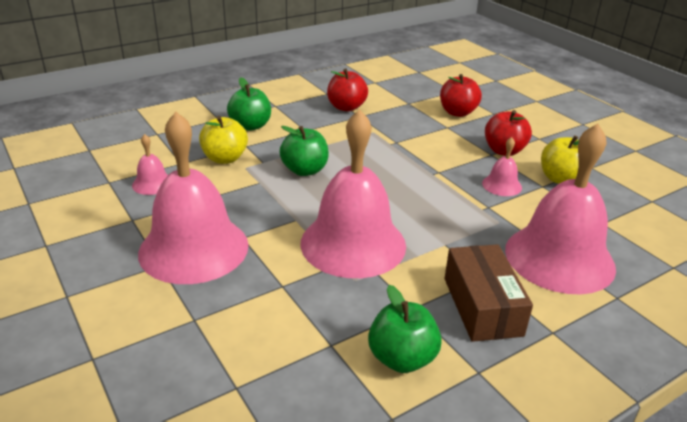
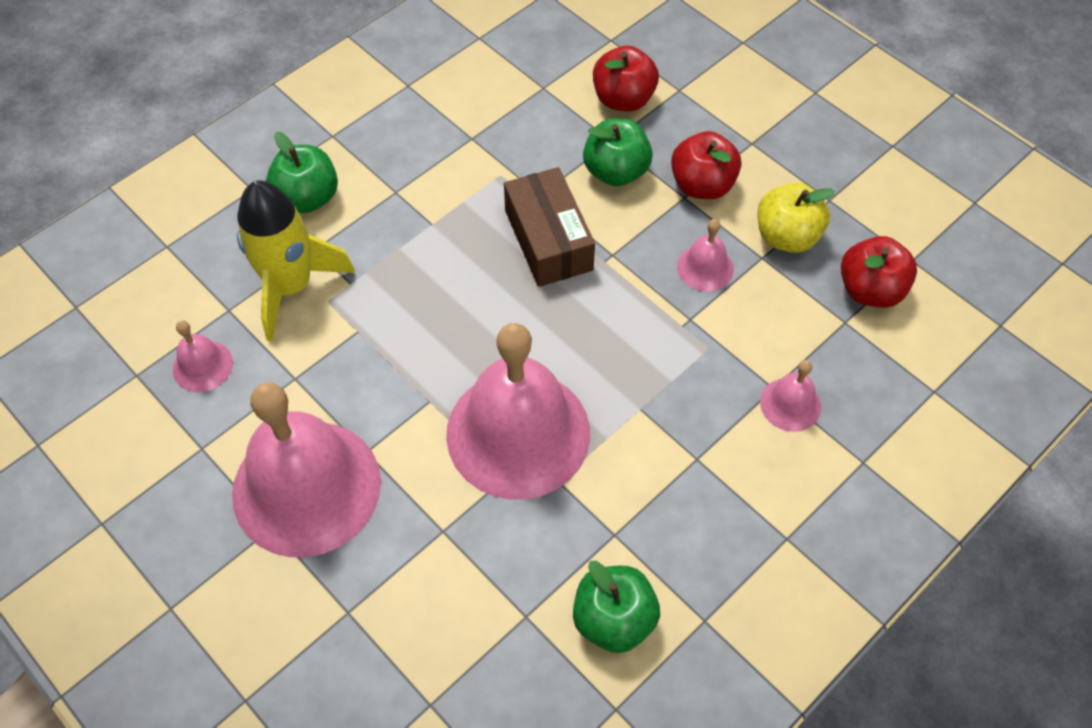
camera: 10 degrees left, 25 degrees up
yellow apple [199,116,248,164] -> yellow rocket [237,180,355,341]
green apple [279,126,329,176] -> green apple moved to [583,119,653,187]
red apple [327,68,368,112] -> red apple moved to [841,236,917,308]
brown box [444,244,533,342] -> brown box moved to [504,167,595,287]
pink bell [505,124,616,294] -> pink bell [760,360,821,432], size x0.43

